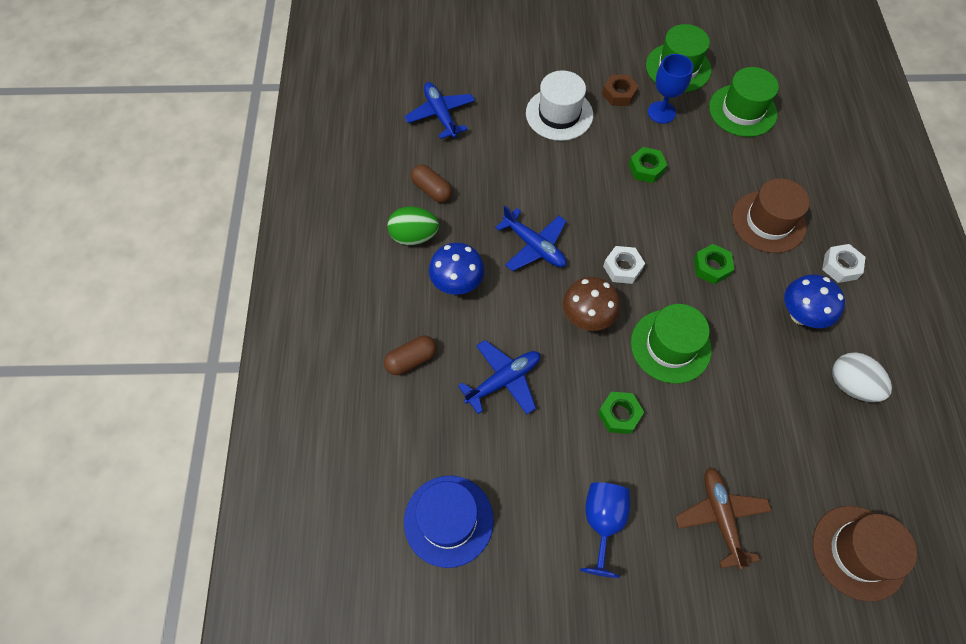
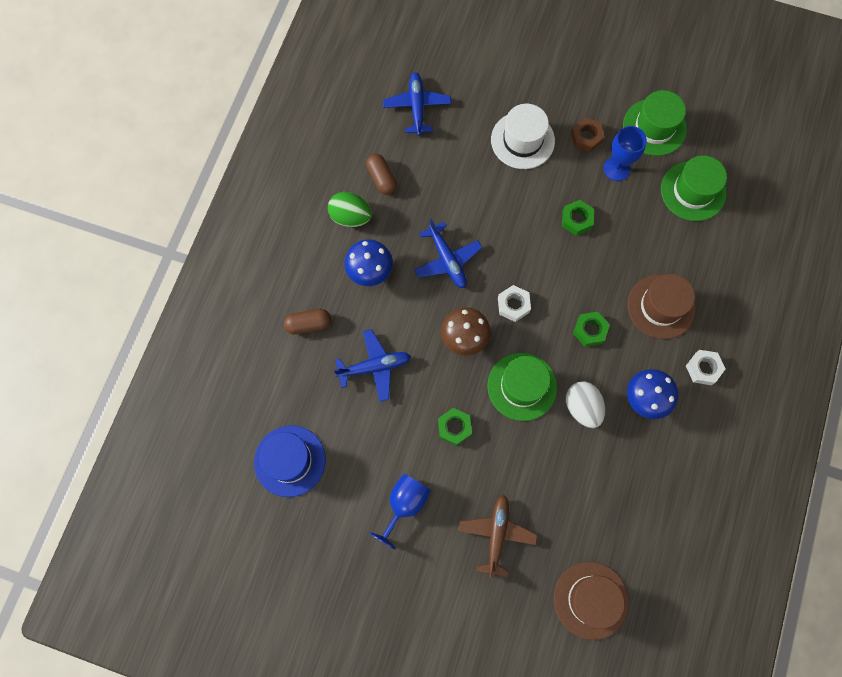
camera: 20 degrees right, 10 degrees up
white egg [832,352,892,402] -> white egg moved to [566,381,605,428]

